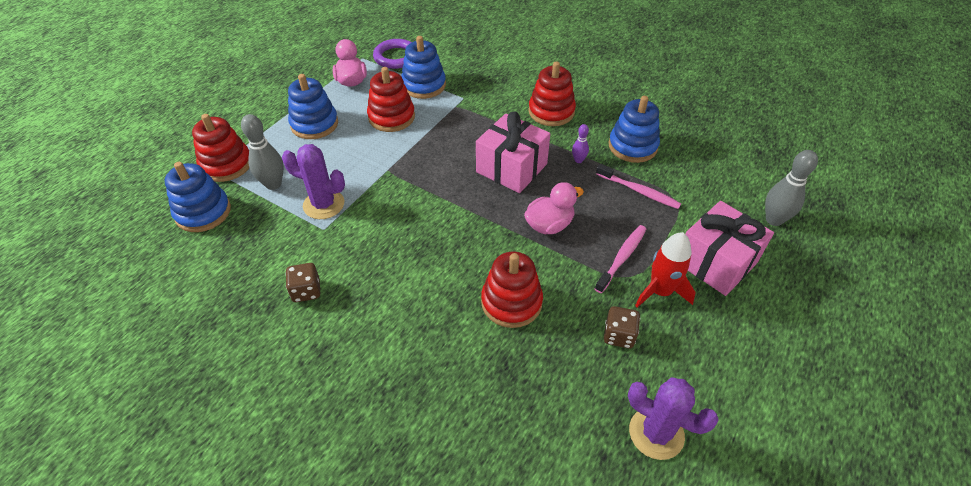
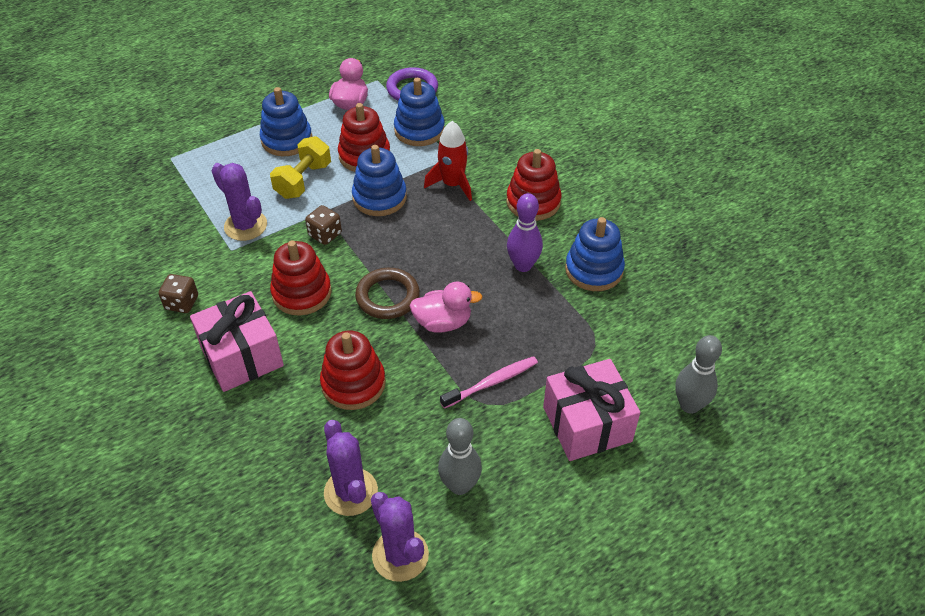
camera: 25 degrees right, 0 degrees up
blue stacking toy [165,162,231,232] -> blue stacking toy moved to [352,145,407,216]
red stacking toy [192,114,249,182] -> red stacking toy moved to [270,241,332,316]
grey bowling pin [241,114,284,190] -> grey bowling pin moved to [438,418,482,495]
pink gift [476,112,550,193] -> pink gift moved to [190,291,284,392]
purple bowling pin [572,124,589,163] -> purple bowling pin [507,193,543,272], size x1.84
pink toothbrush [596,164,681,209] -> none
brown dice [604,306,640,348] -> brown dice moved to [305,205,342,245]
red rocket [635,232,696,307] -> red rocket moved to [424,121,472,201]
none -> yellow dumbbell [270,136,331,199]
none -> purple cactus [324,420,378,516]
none -> brown ring [355,268,420,319]

